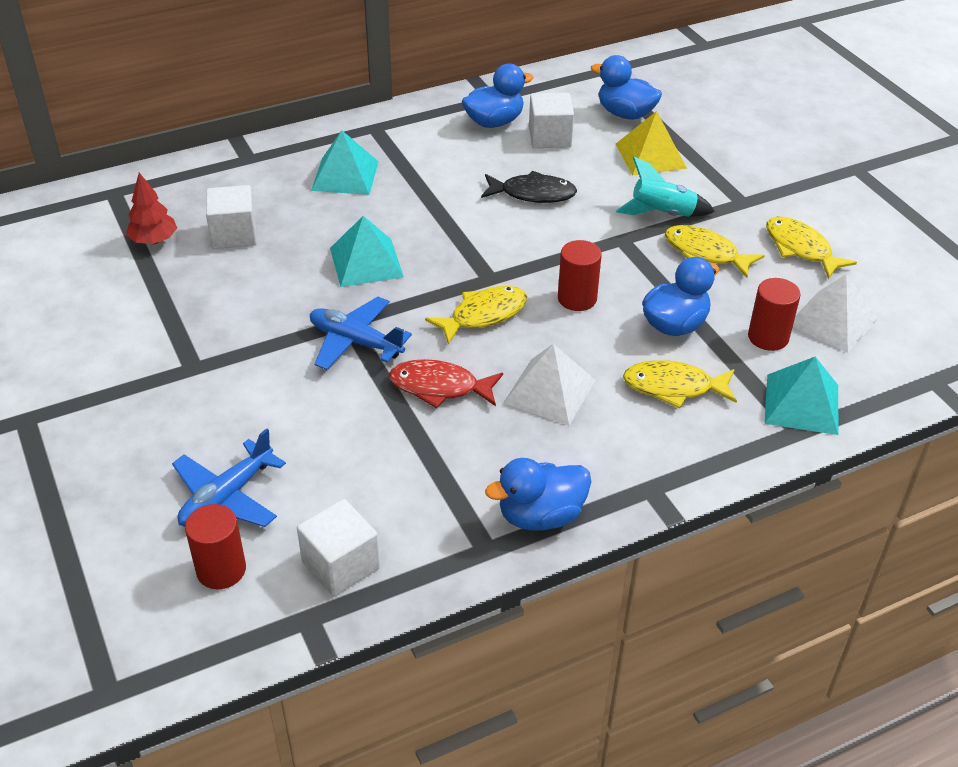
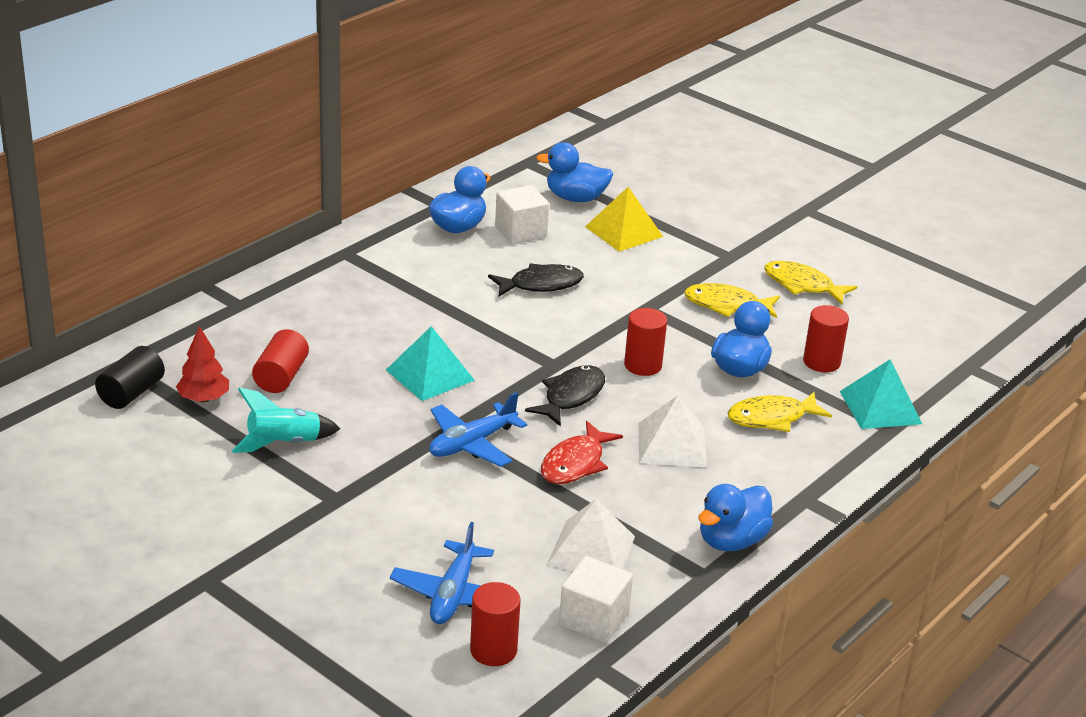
camera: 25 degrees left, 10 degrees down
white cube [206,185,257,249] -> red cylinder [252,329,309,393]
blue plane [310,297,412,370] -> blue plane turned 45 degrees counterclockwise [429,392,527,467]
turquoise pyramid [311,130,379,195] -> none
red fish [389,359,503,408] -> red fish turned 45 degrees counterclockwise [541,421,623,484]
yellow fish [425,286,527,345] -> black fish [525,365,605,427]
turquoise rocket [616,157,715,217] -> turquoise rocket moved to [232,387,340,453]
white pyramid [793,274,878,353] -> white pyramid moved to [547,499,635,571]
none -> black cylinder [95,346,165,409]

